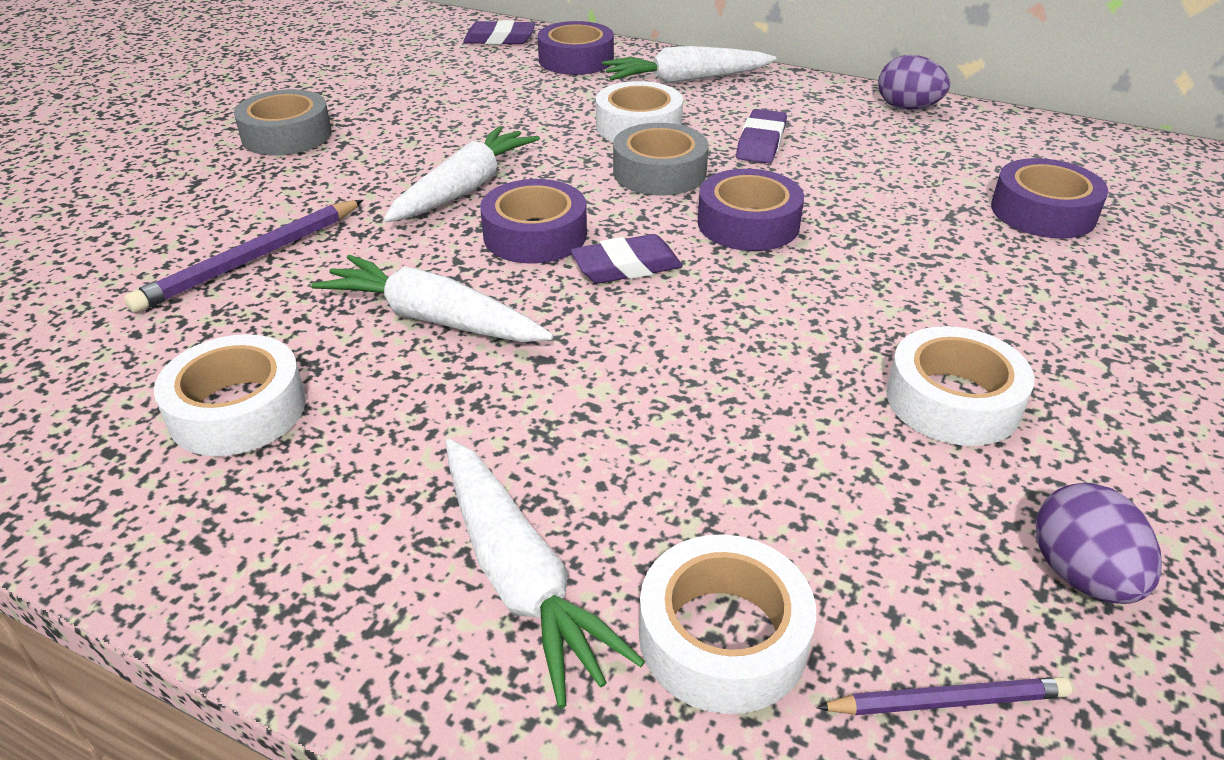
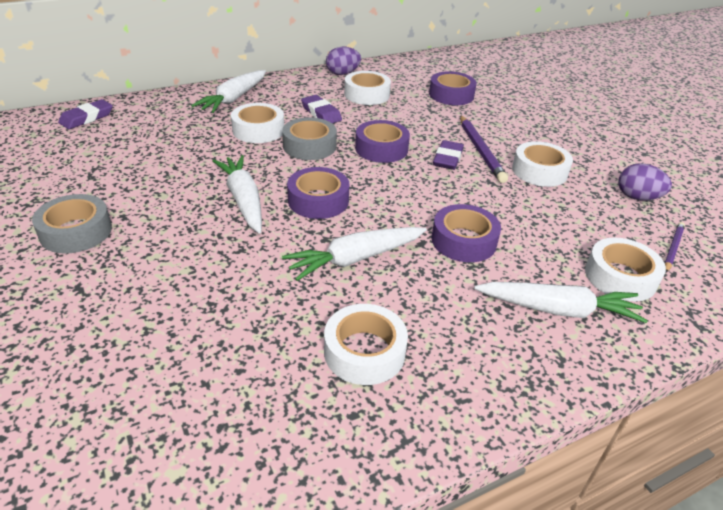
camera: 55 degrees left, 0 degrees up
purple pencil [124,200,364,313] -> purple pencil moved to [460,115,508,183]
purple tape [537,21,614,75] -> purple tape moved to [431,204,501,262]
purple eraser [570,234,683,284] -> purple eraser moved to [433,140,464,170]
none -> white tape [344,71,391,105]

